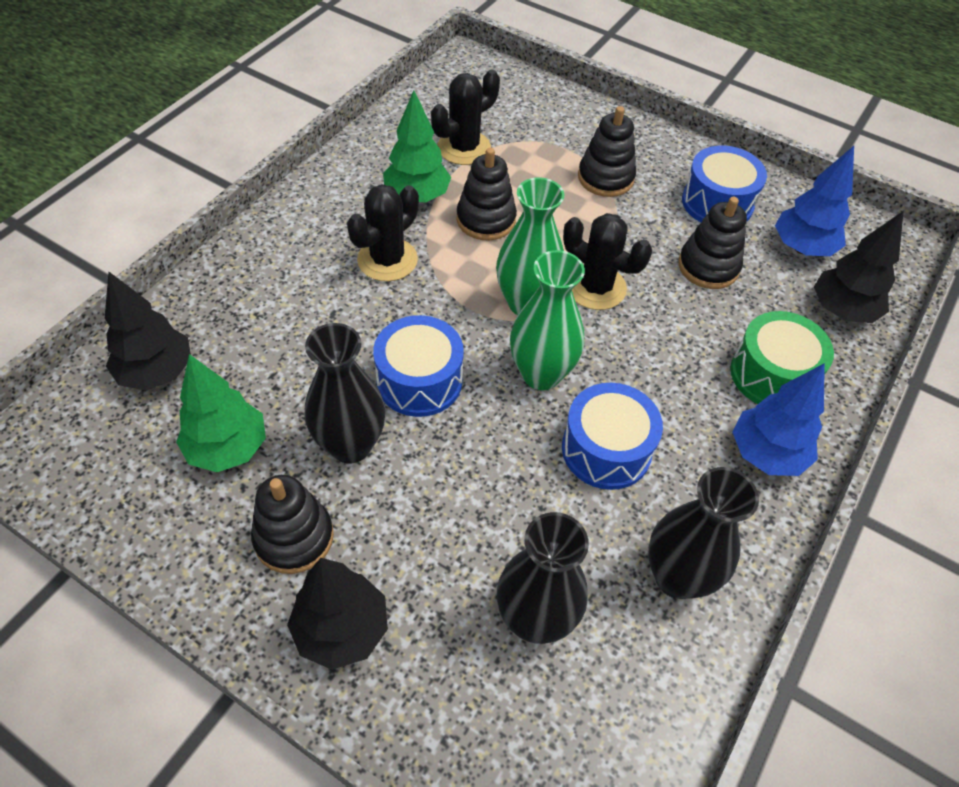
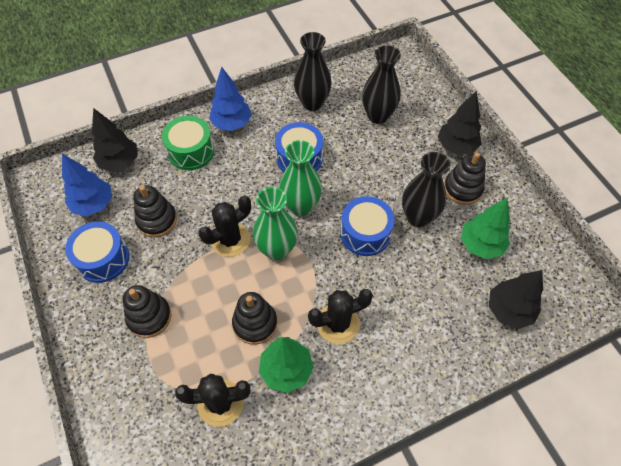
camera: 145 degrees left, 5 degrees up
black cactus [563,213,652,310] -> black cactus turned 75 degrees clockwise [198,196,251,257]

